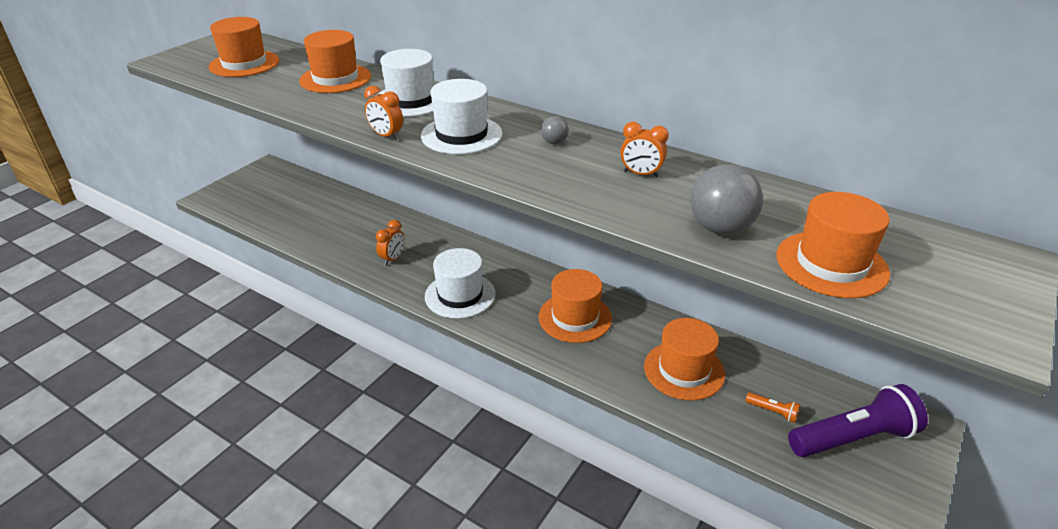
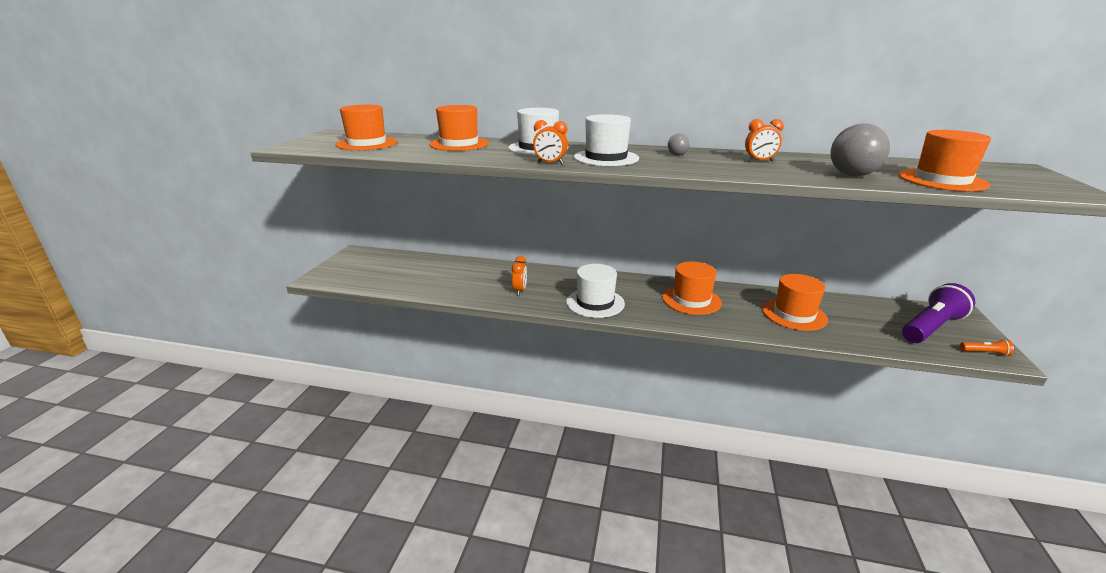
camera: 20 degrees left, 10 degrees down
orange flashlight [746,392,800,423] -> orange flashlight moved to [960,339,1014,356]

